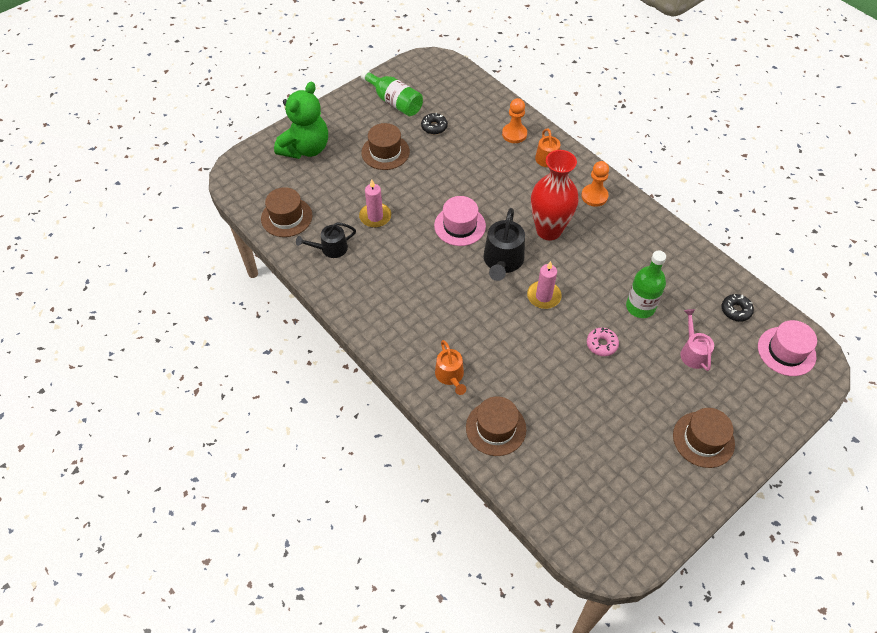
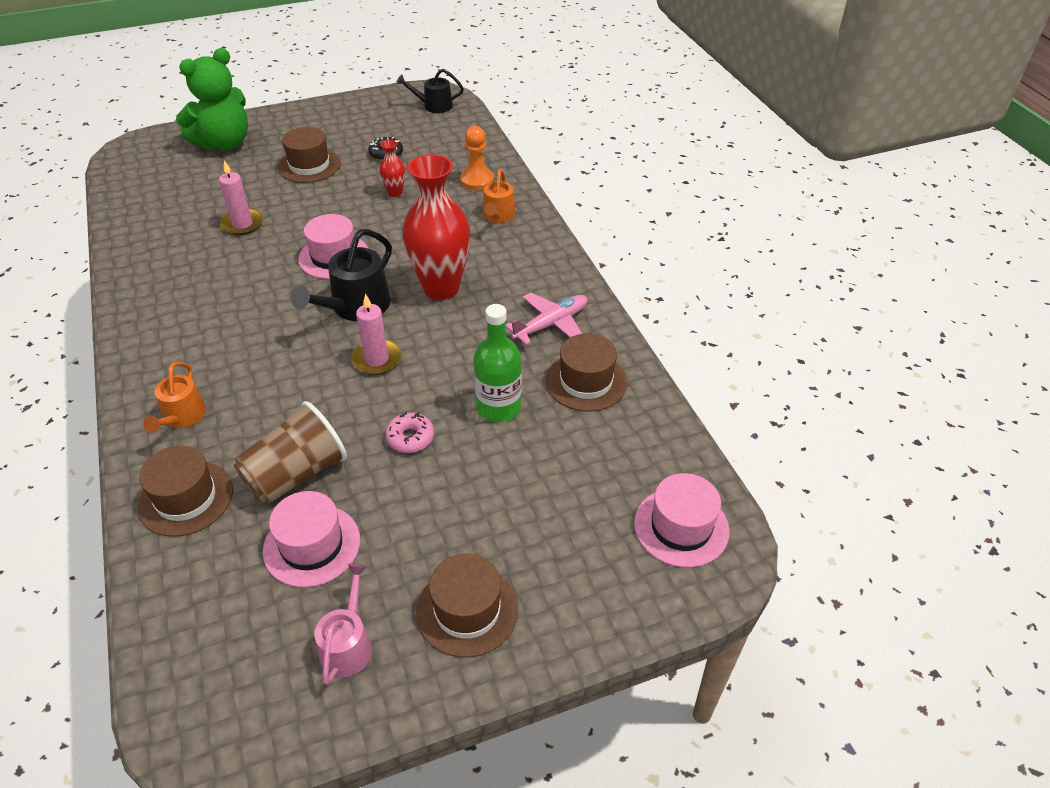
camera: 20 degrees right, 10 degrees down
brown hat [261,187,312,237] -> brown hat moved to [546,333,627,412]
black watering can [296,222,356,258] -> black watering can moved to [396,69,464,113]
green bottle [361,70,423,116] -> none
orange pawn [581,161,609,207] -> none
pink watering can [681,309,714,371] -> pink watering can moved to [315,564,372,685]
black donut [722,294,754,322] -> none
none -> brown cup [234,401,347,504]
none -> pink hat [263,491,360,587]
none -> red vase [379,140,405,197]
none -> pink plane [505,292,587,345]

